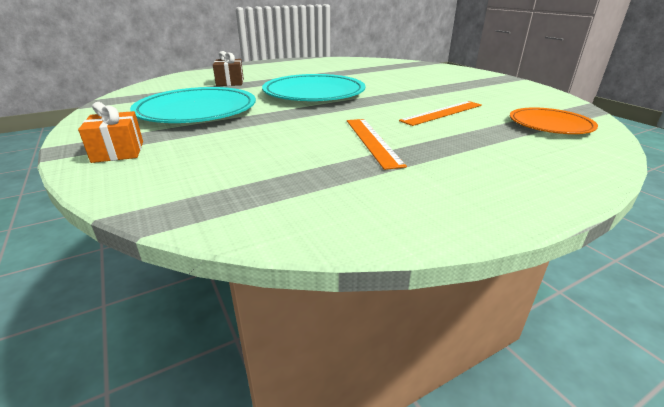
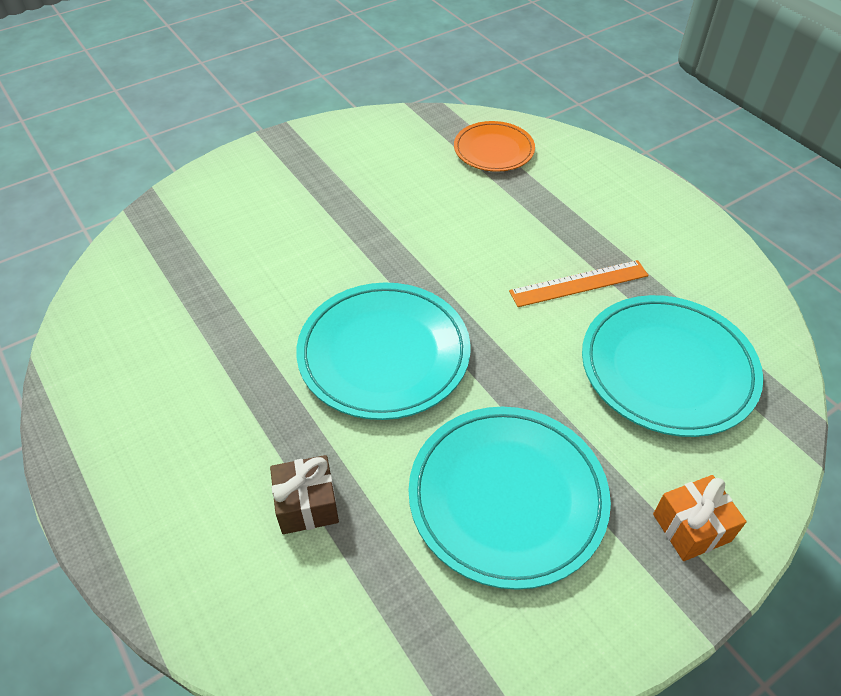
camera: 95 degrees left, 20 degrees up
orange ruler [399,101,482,126] -> none
none -> turquoise plate [582,295,763,437]

